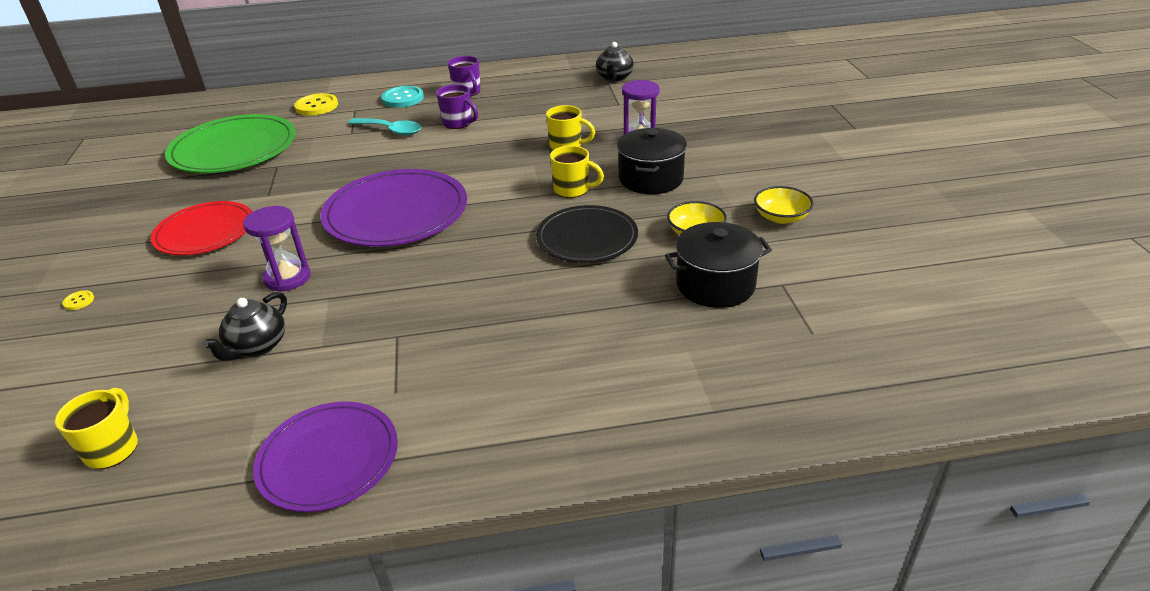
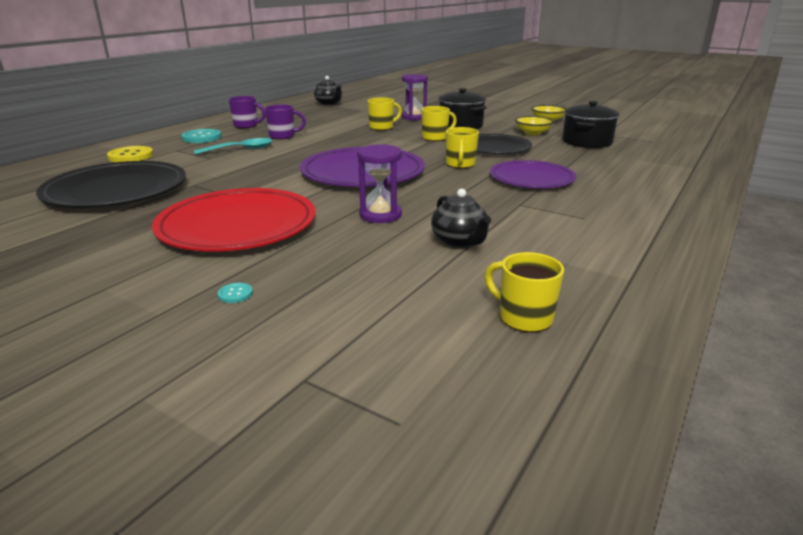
camera: 50 degrees left, 10 degrees down
yellow button [62,290,94,310] -> turquoise button [218,283,253,303]
red plate [151,201,252,255] -> red plate [152,188,316,252], size x1.51
green plate [165,114,296,173] -> black plate [36,161,186,208]
purple plate [253,402,398,512] -> purple plate moved to [490,160,576,188]
none -> yellow mug [446,127,479,169]

